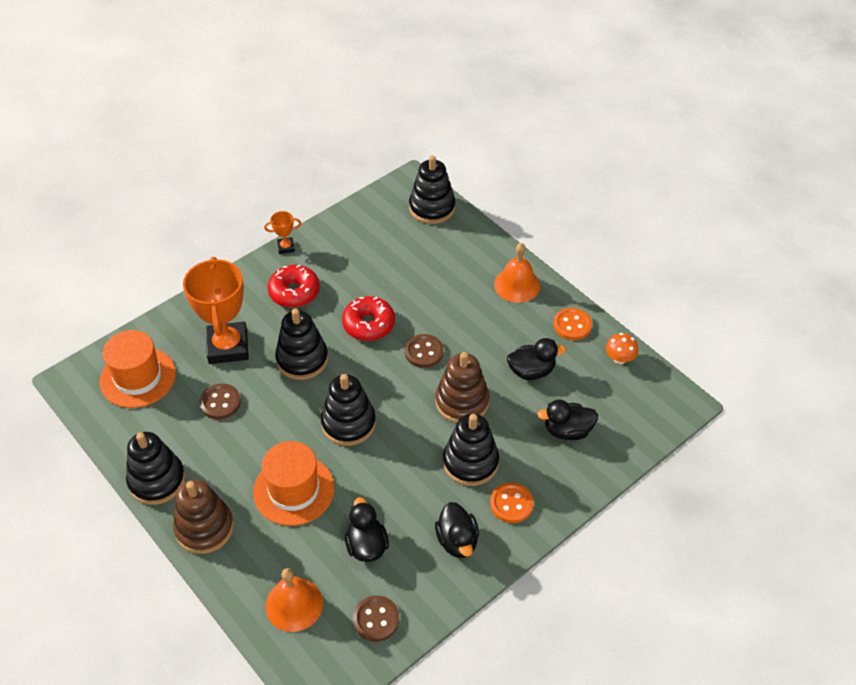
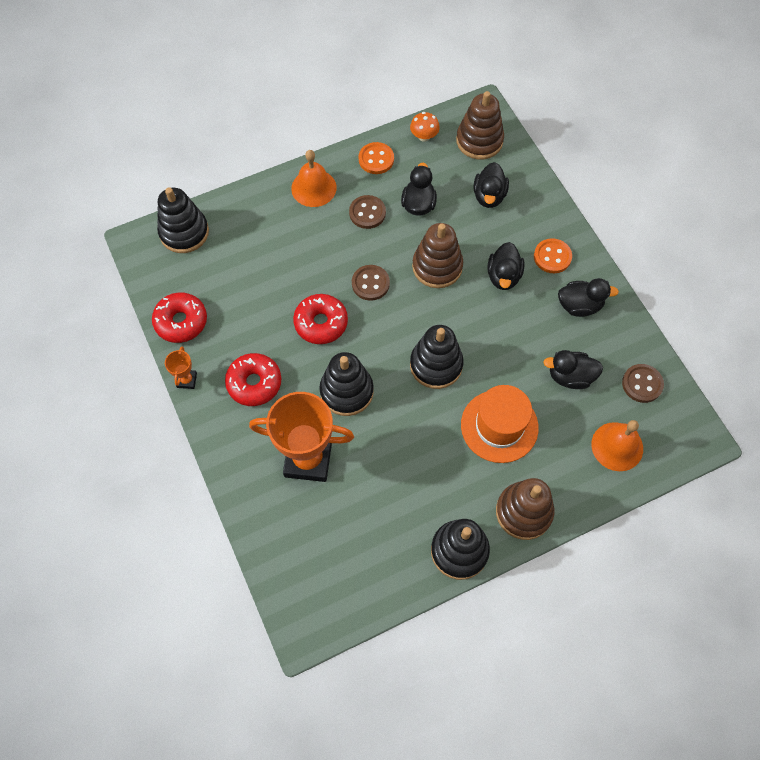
camera: 75 degrees left, 15 degrees up
orange hat [100,330,176,408] -> none
brown button [200,383,241,420] -> brown button moved to [349,195,386,229]
black stacking toy [443,413,499,486] -> black duck [487,242,524,290]
none -> red donut [152,292,207,343]
none -> brown stacking toy [456,91,504,160]

